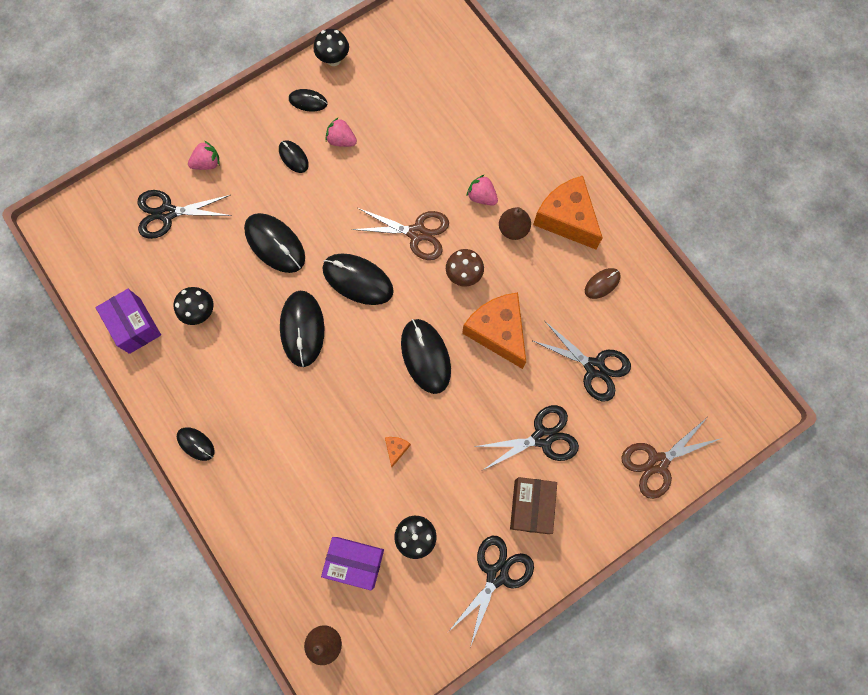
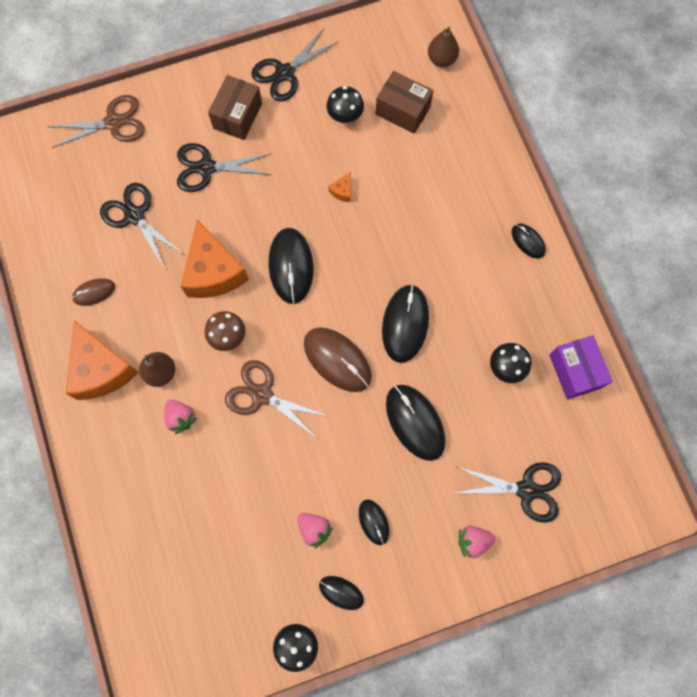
camera: 165 degrees left, 0 degrees up
purple box [321,537,384,590] -> brown box [376,71,433,134]
black mouse [322,253,394,305] -> brown mouse [304,327,372,392]

